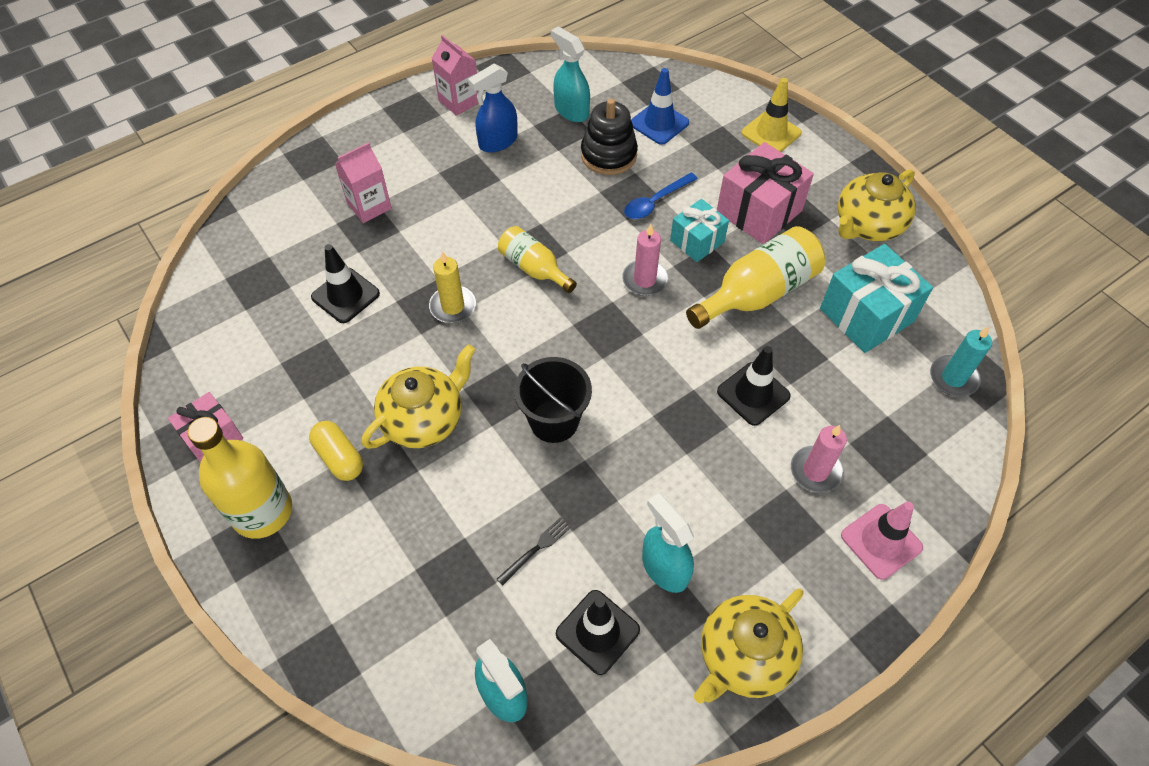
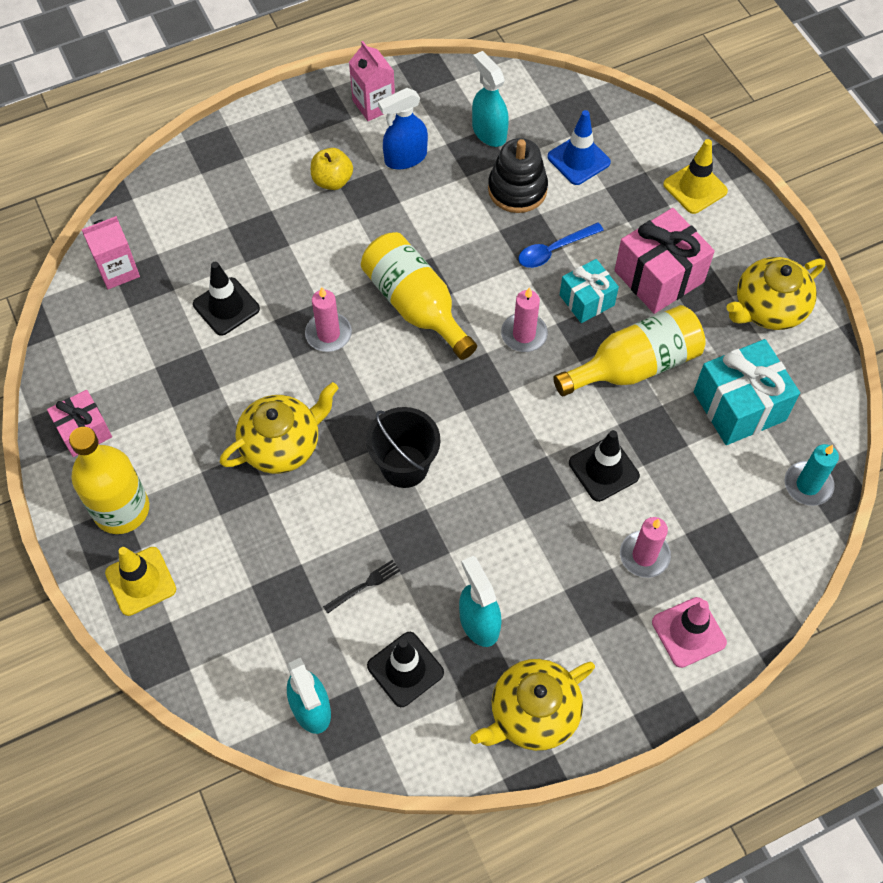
camera: 10 degrees right, 5 degrees up
yellow capsule [309,421,363,481] -> none
pink carton [335,142,392,223] -> pink carton moved to [82,216,140,289]
yellow candle [429,251,476,323] -> pink candle [305,287,352,352]
yellow bottle [498,226,577,293] -> yellow bottle [361,232,477,360], size x1.63
none -> yellow traffic cone [105,547,176,616]
none -> yellow apple [311,148,353,190]

